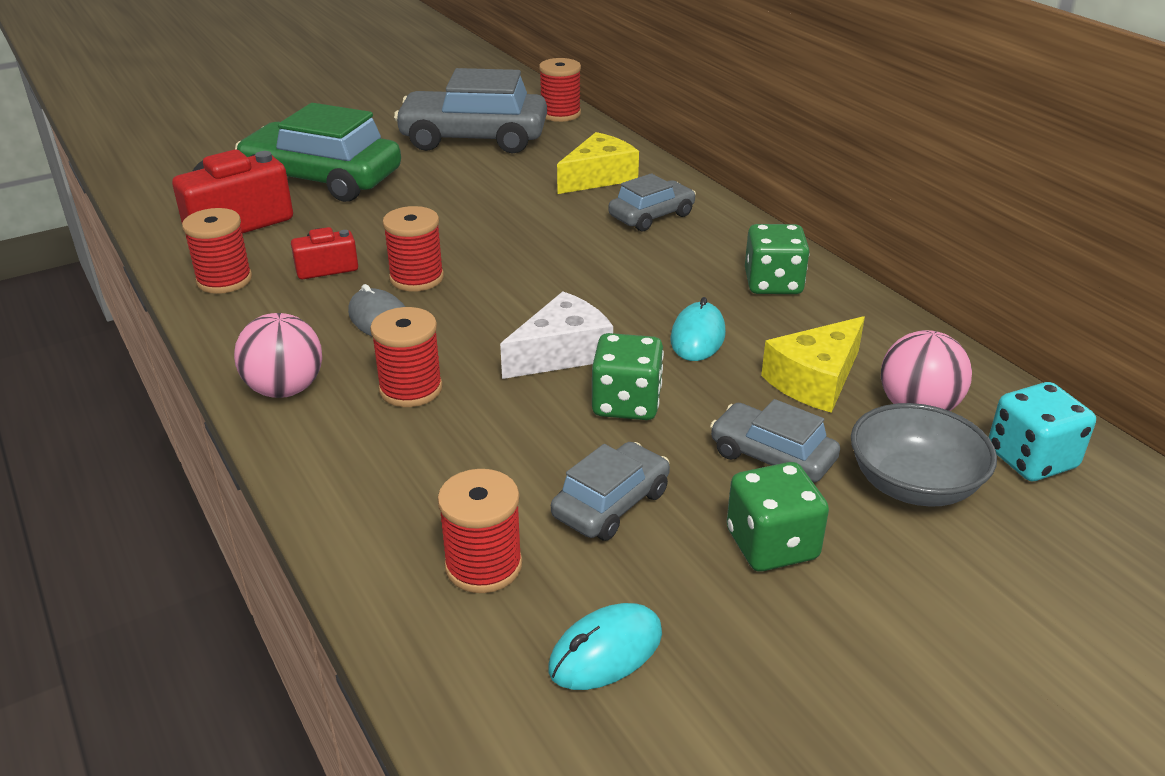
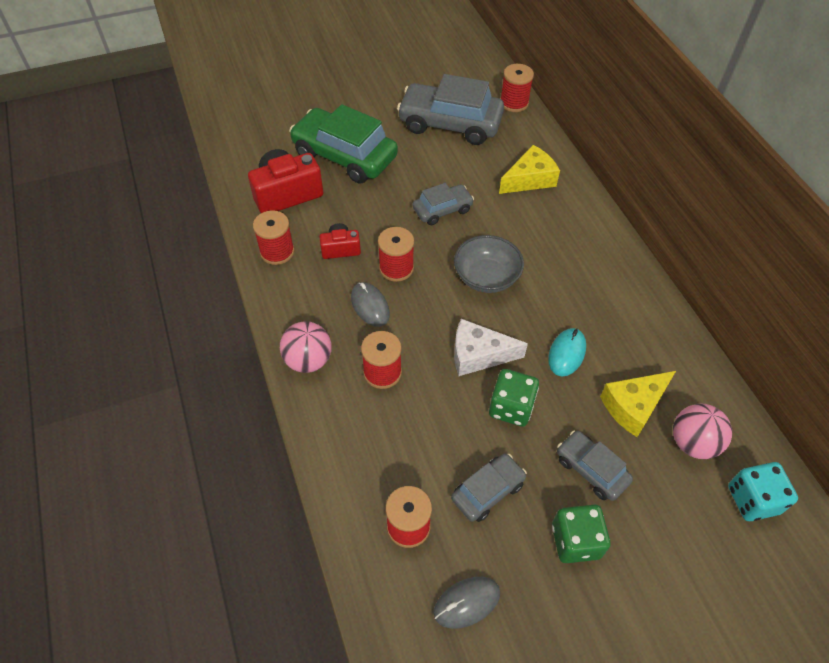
camera: 10 degrees right, 20 degrees up
white cheese [500,292,613,379] -> white cheese turned 150 degrees counterclockwise [454,319,528,376]
turquoise mouse [548,603,662,690] -> grey mouse [433,577,500,629]
grey car [608,173,696,231] -> grey car moved to [413,183,474,225]
green dice [745,224,810,294] -> none
grey bowl [851,403,997,507] -> grey bowl moved to [454,235,524,293]

